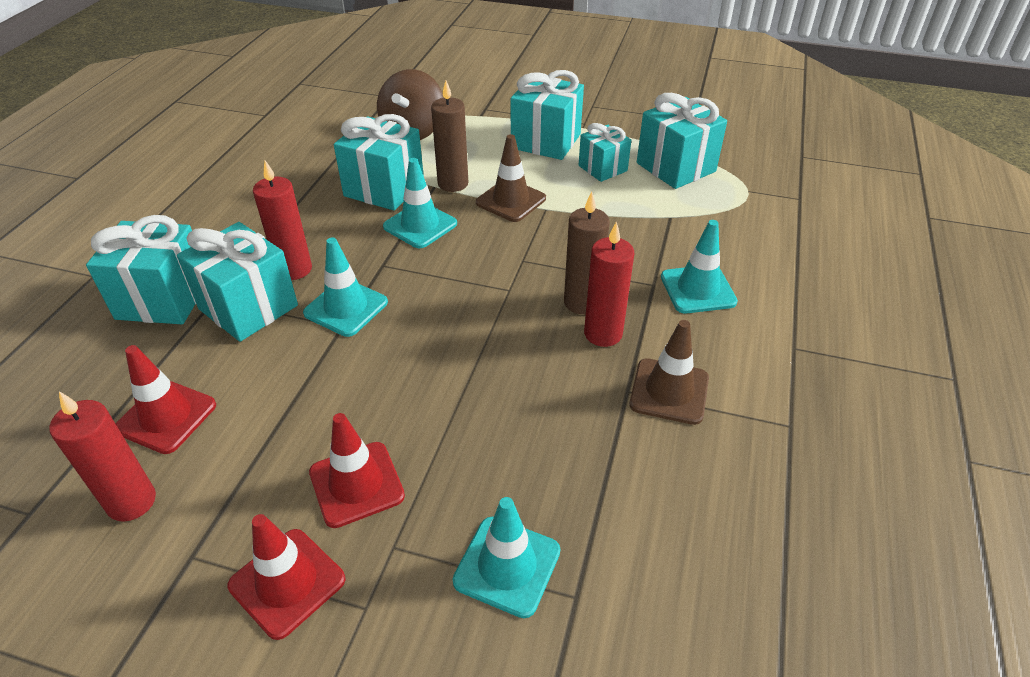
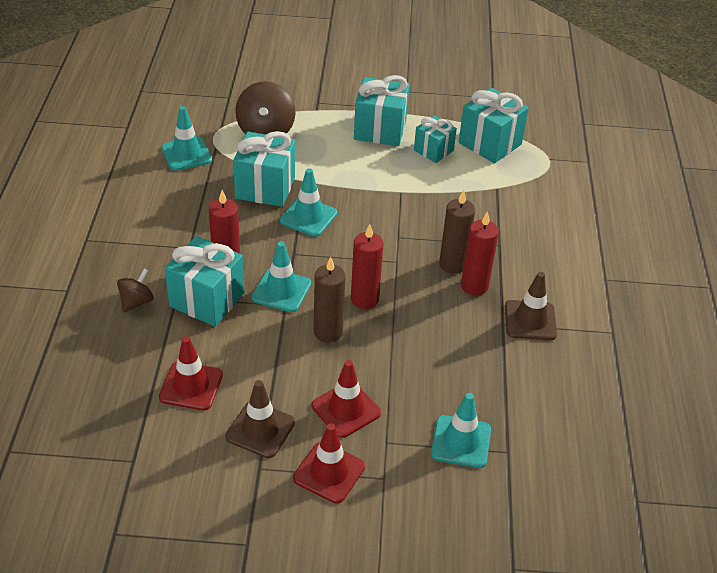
camera: 15 degrees left, 0 degrees up
red candle [49,391,156,522] -> red candle moved to [351,224,384,309]
turquoise gift [86,215,196,324] -> brown spinning top [117,268,154,313]
brown candle [431,80,468,192] -> brown candle moved to [314,257,346,343]
brown traffic cone [476,134,546,222] -> brown traffic cone moved to [225,380,295,458]
turquoise traffic cone [661,220,738,313] -> turquoise traffic cone moved to [161,106,212,171]

